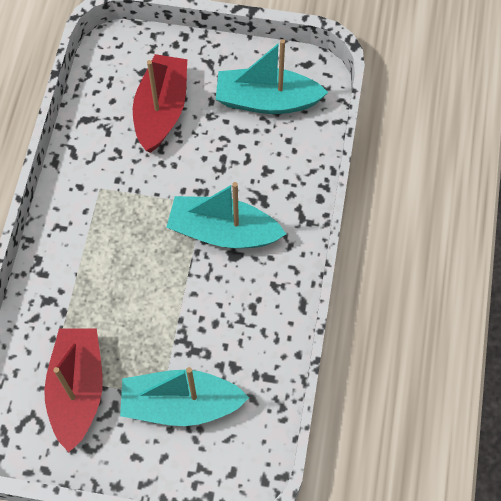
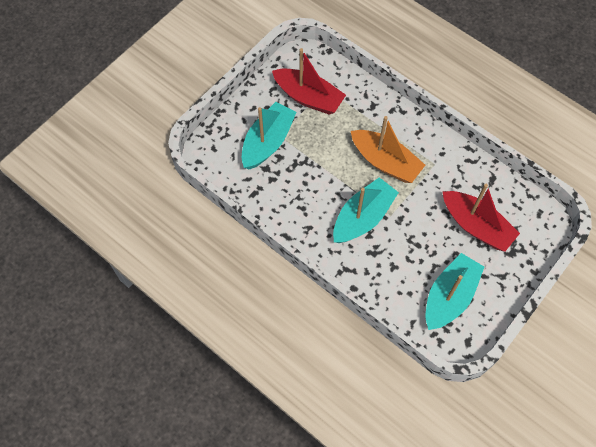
camera: 120 degrees right, 0 degrees up
none -> orange boat [351,116,425,183]

